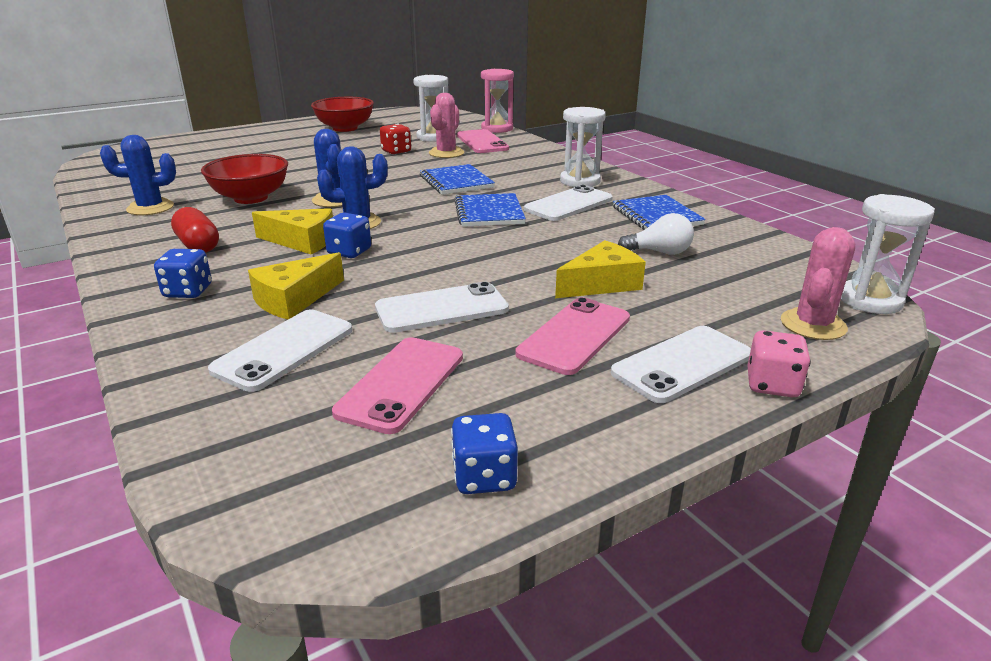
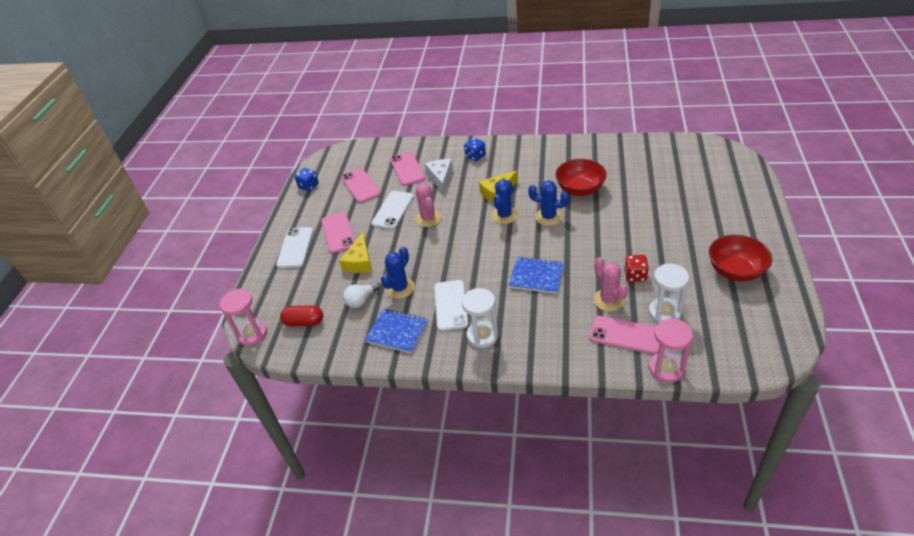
camera: 135 degrees right, 15 degrees up
blue cactus [100,135,176,215] -> blue cactus moved to [381,247,415,299]
red capsule [171,207,219,253] -> red capsule moved to [280,305,323,326]
white phone [208,309,352,392] -> pink phone [390,152,425,186]
yellow cheese [248,252,344,320] -> white cheese [425,159,453,193]
blue dice [323,213,371,258] -> none
blue notebook [454,193,526,227] -> none
pink dice [747,330,811,397] -> none
pink cactus [781,227,855,340] -> pink cactus moved to [415,183,441,227]
white hourglass [841,194,935,314] -> pink hourglass [219,288,267,346]

